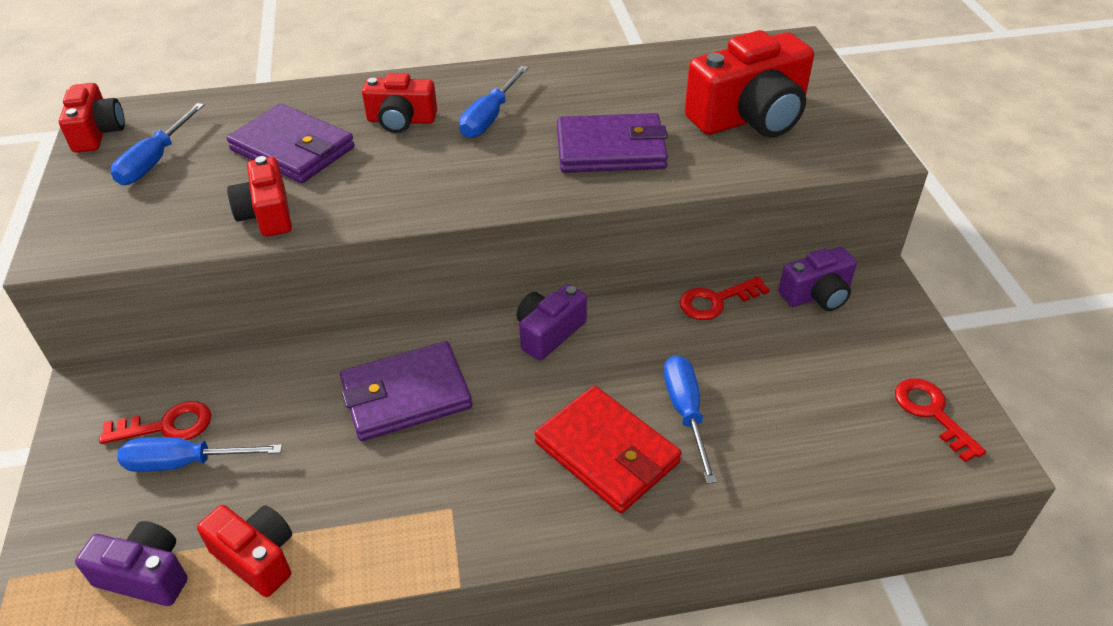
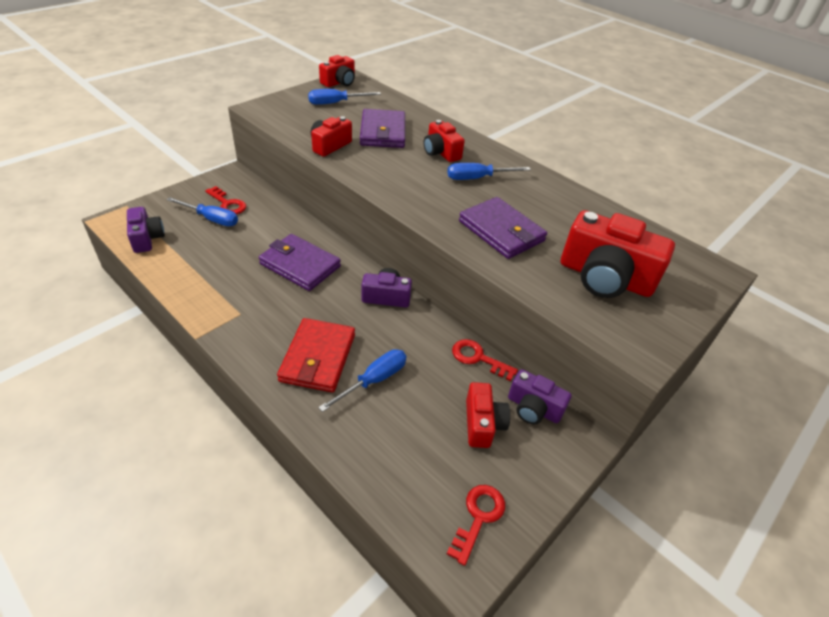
camera: 50 degrees right, 0 degrees up
blue screwdriver [117,437,282,472] -> blue screwdriver turned 150 degrees clockwise [166,197,238,226]
red camera [197,505,292,597] -> red camera moved to [466,382,510,448]

